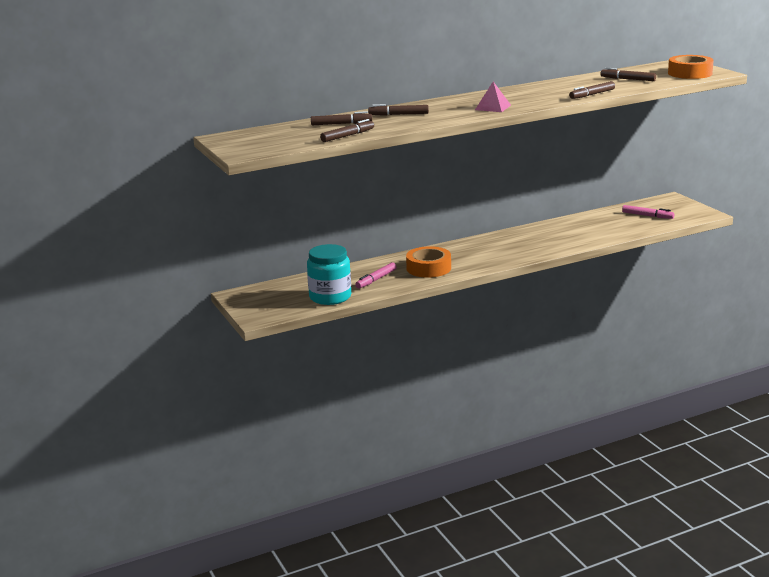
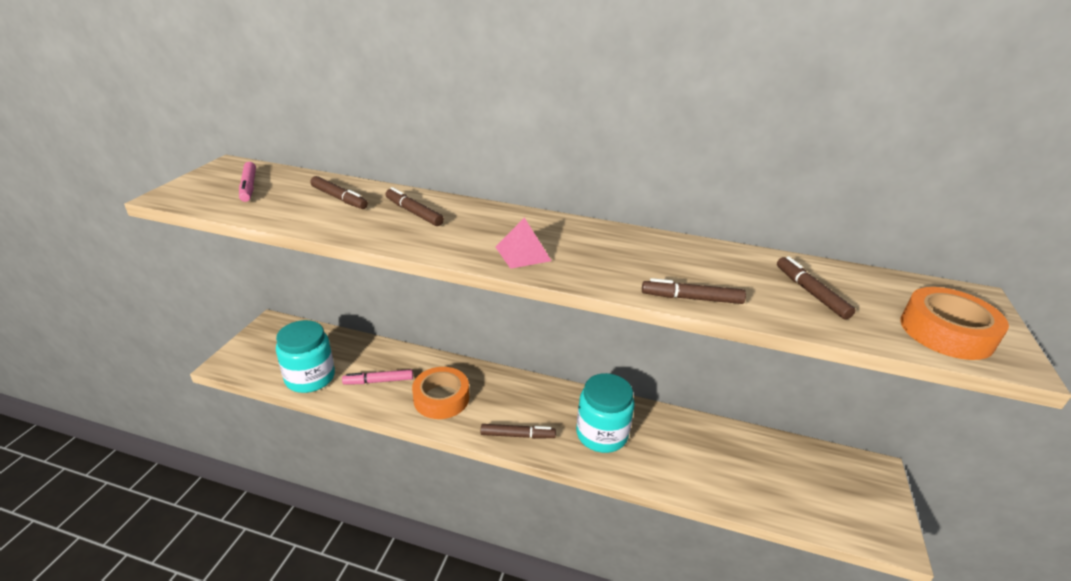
camera: 40 degrees right, 10 degrees up
brown marker [320,119,374,142] -> brown marker moved to [481,424,556,439]
pink marker [622,205,675,219] -> pink marker moved to [239,162,256,202]
none -> turquoise jar [576,373,635,453]

